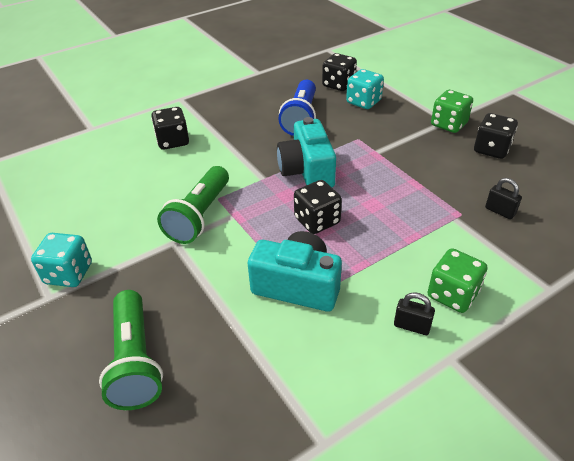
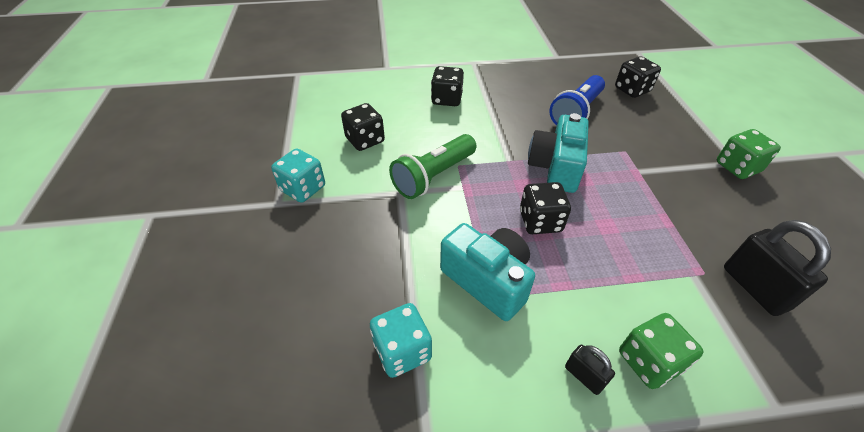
camera: 25 degrees right, 5 degrees up
green flashlight [99,290,163,410] -> none
turquoise dice [346,69,384,109] -> turquoise dice moved to [370,303,432,378]
black dice [474,113,518,159] -> black dice moved to [341,103,385,151]
black padlock [485,178,522,219] -> black padlock [724,220,831,316], size x1.88

